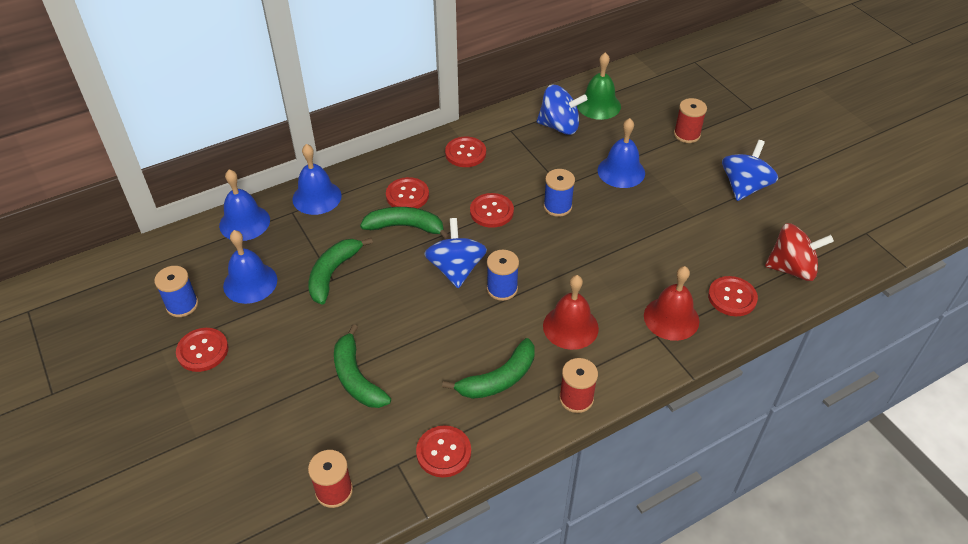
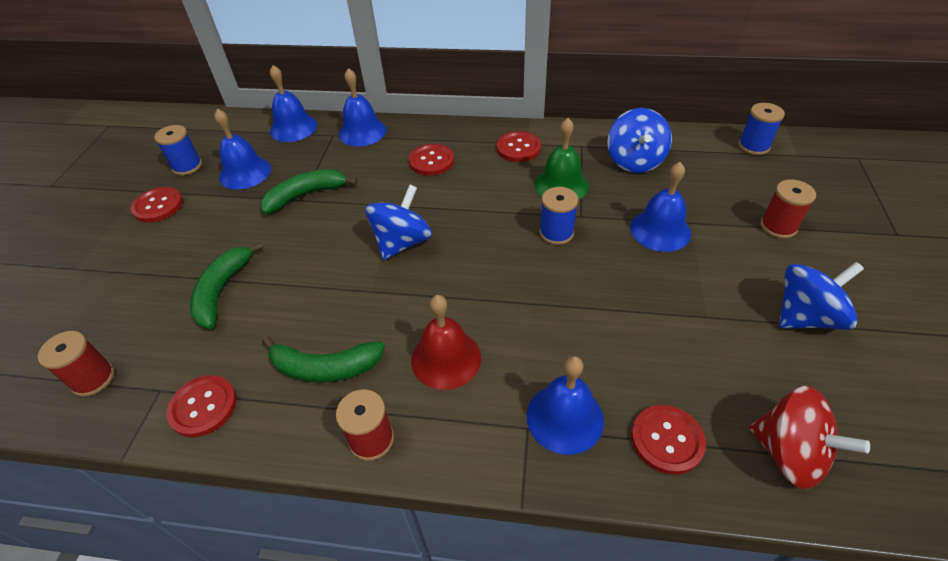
camera: 40 degrees right, 0 degrees up
green banana [360,207,450,239] -> none
red button [470,193,514,228] -> none
blue spool [487,250,519,301] -> blue spool moved to [738,103,785,155]
blue spinning top [537,85,587,135] -> blue spinning top turned 45 degrees clockwise [607,108,672,173]
green bell [577,52,621,120] -> green bell moved to [534,118,589,200]
red bell [644,266,699,341] -> blue bell [527,356,604,455]

